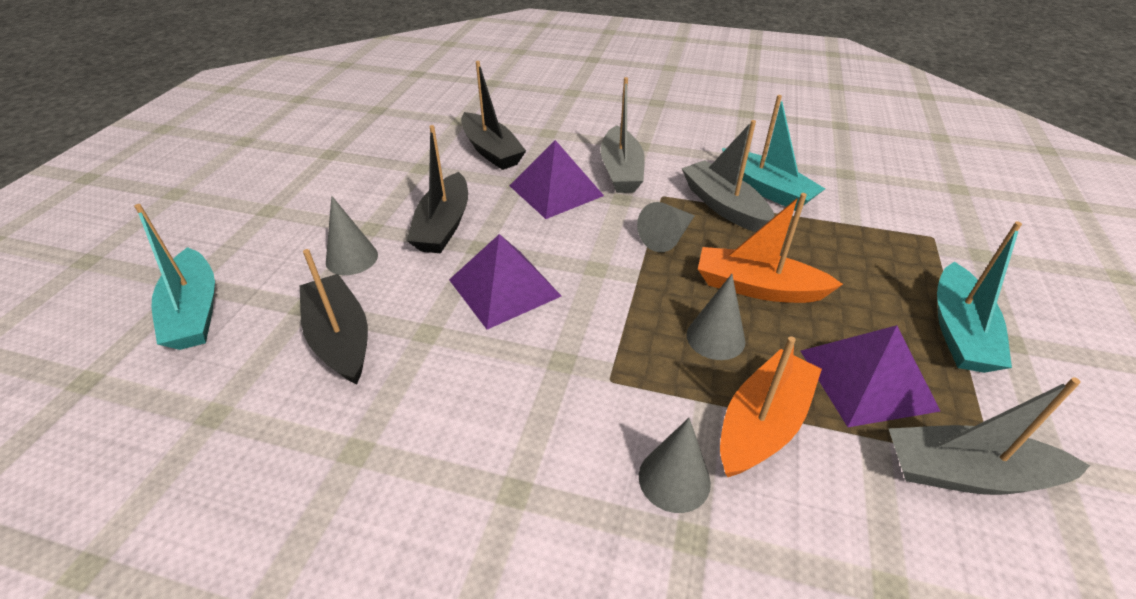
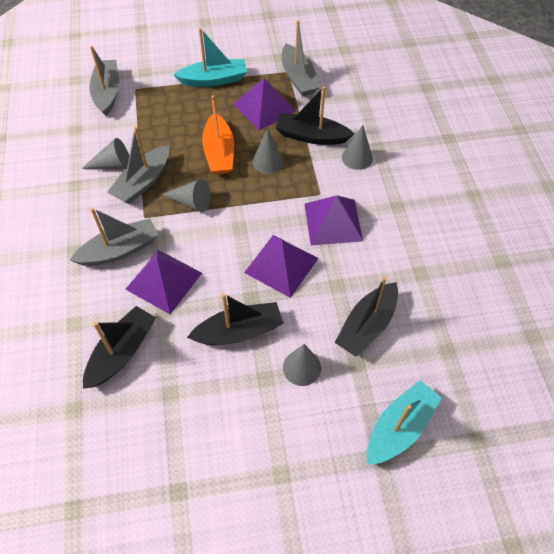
camera: 115 degrees left, 15 degrees up
orange boat [720,336,822,477] -> black boat [276,86,354,145]
turquoise boat [722,95,825,211] -> grey cone [81,138,129,169]
none -> grey boat [89,46,119,116]
none -> purple pyramid [304,195,363,246]

